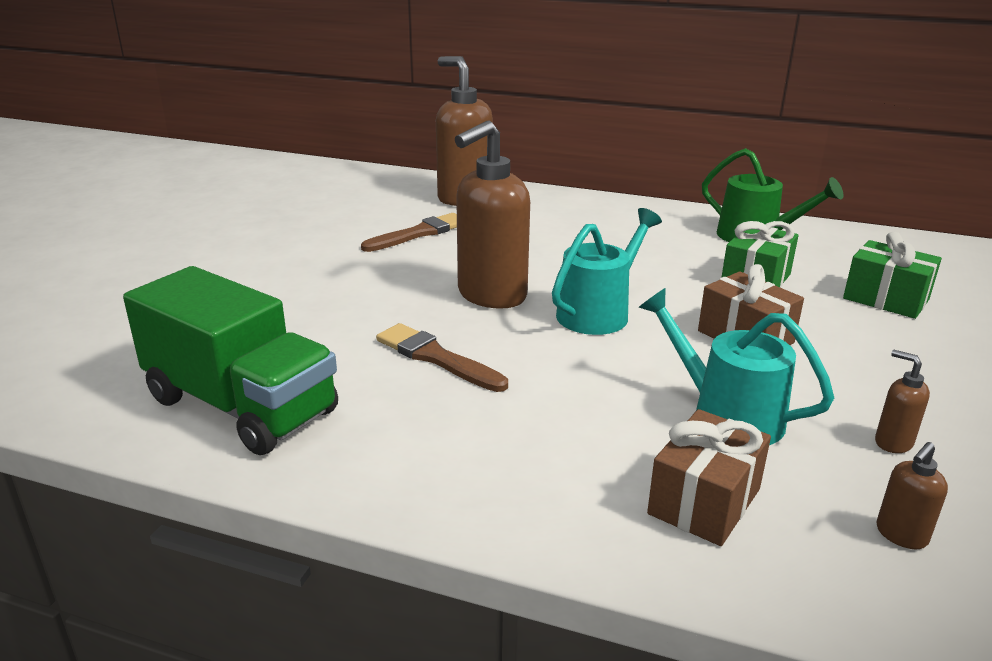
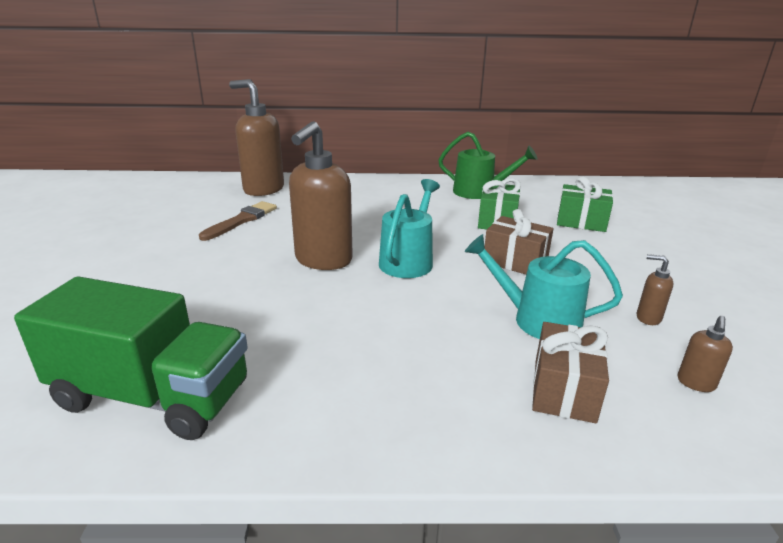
camera: 20 degrees left, 0 degrees up
brown brush [376,323,508,392] -> none

